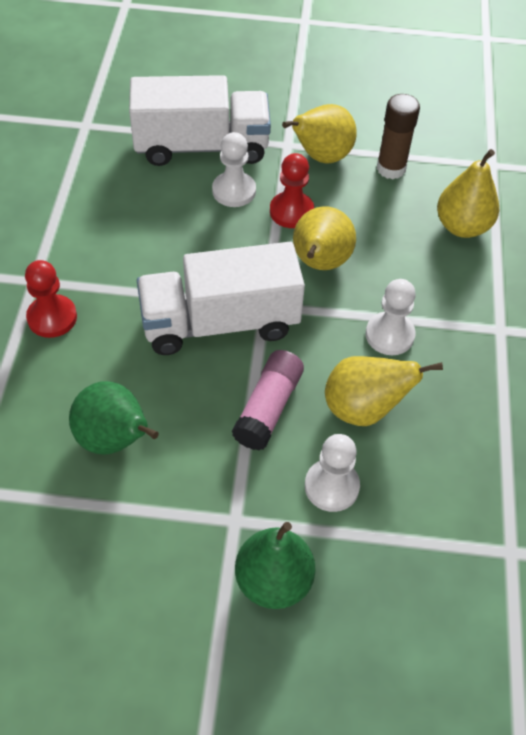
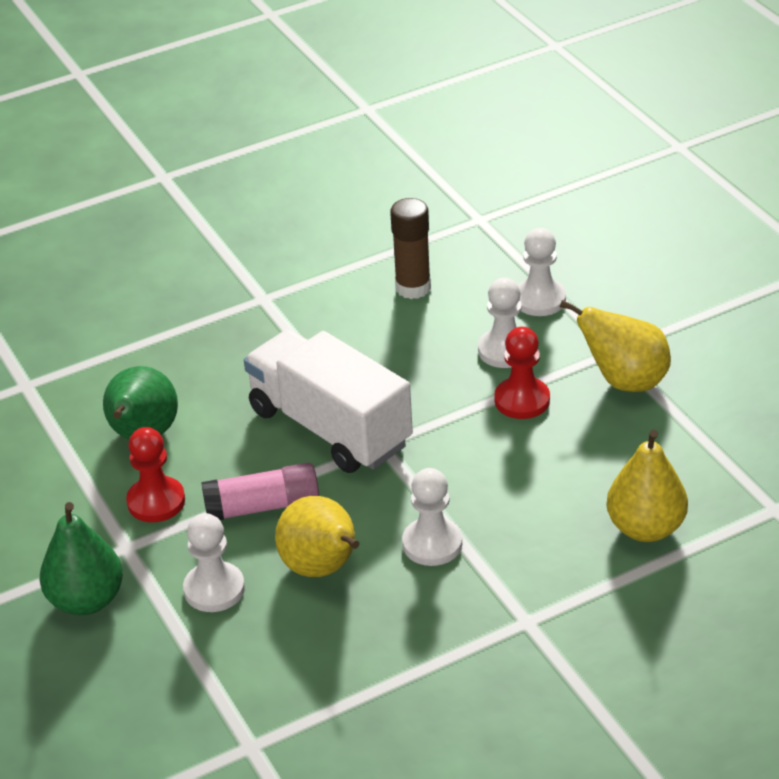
camera: 60 degrees right, 15 degrees down
red pawn [25,260,77,338] -> red pawn moved to [126,427,185,522]
white truck [129,75,271,166] -> white pawn [518,228,566,316]
yellow pear [293,206,356,270] -> none
brown glue stick [377,94,420,179] -> brown glue stick moved to [390,198,431,299]

